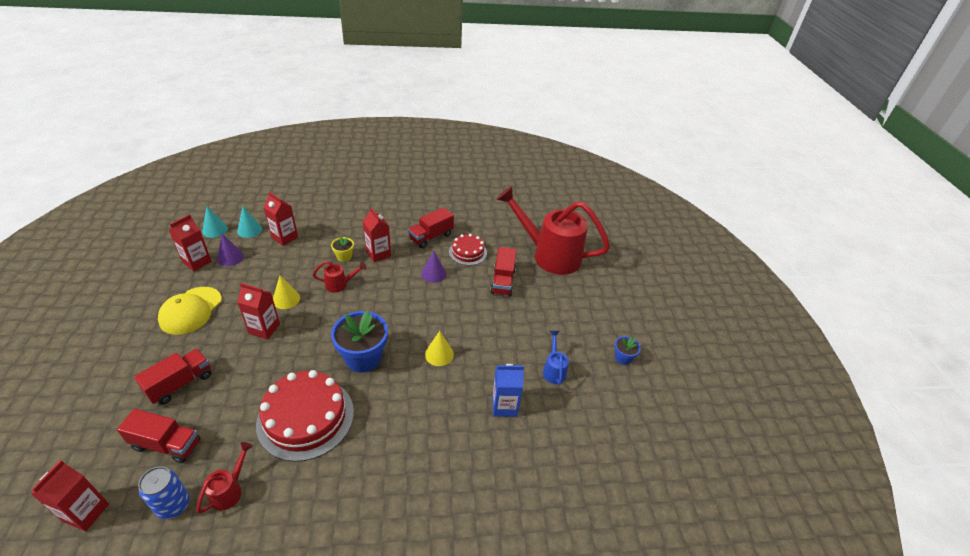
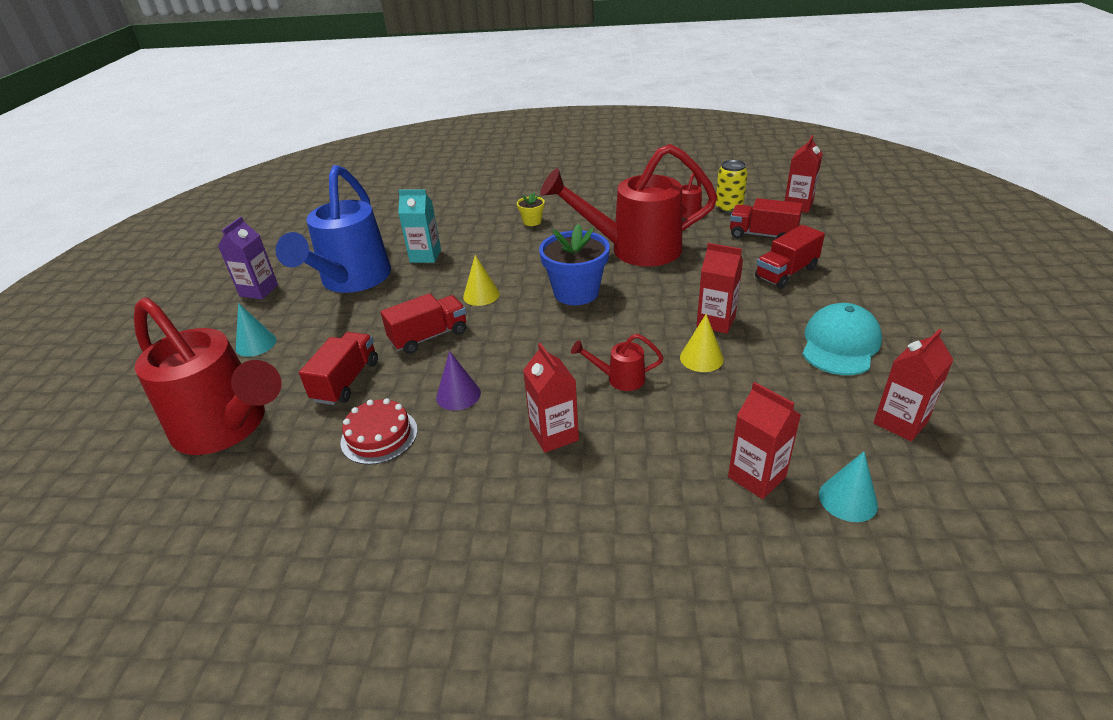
camera: 165 degrees left, 5 degrees down
blue can [138,466,190,519] -> yellow can [715,160,748,213]
yellow cap [158,287,222,335] -> turquoise cap [802,303,882,375]
turquoise cone [202,206,228,238] -> turquoise cone moved to [236,303,276,357]
purple cone [217,233,244,266] -> none
red cake [256,370,354,462] -> red watering can [540,144,717,267]
yellow flower pot [331,236,354,262] -> yellow flower pot moved to [517,192,545,226]
red truck [408,207,454,248] -> red truck moved to [381,293,466,354]
blue carton [492,364,524,417] -> turquoise carton [398,189,441,263]
blue watering can [543,331,569,385] -> blue watering can [275,165,391,293], size x2.45
blue flower pot [614,336,641,365] -> purple carton [218,217,278,299]

